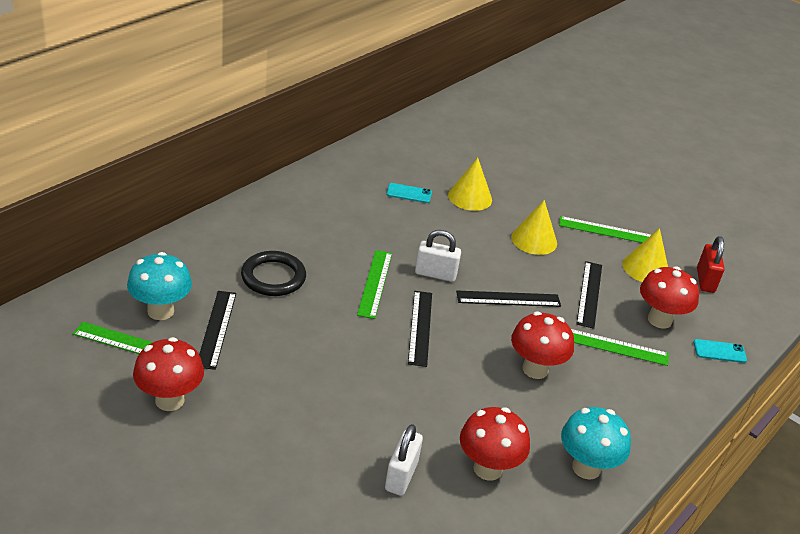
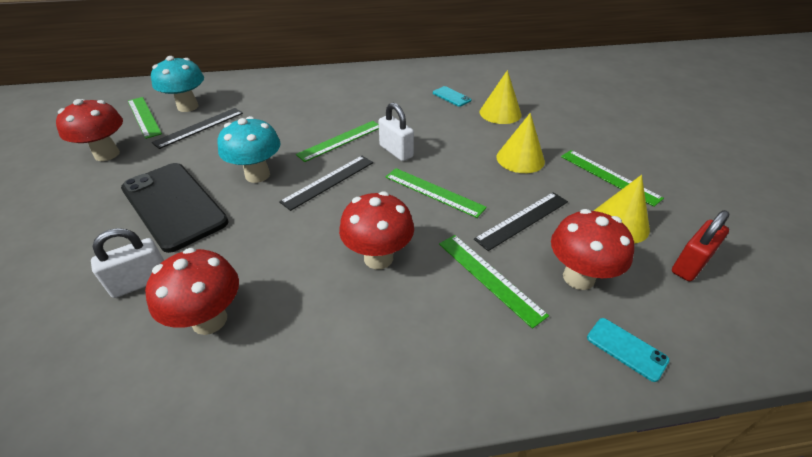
camera: 45 degrees right, 5 degrees up
black ring [241,251,306,296] -> none
black ruler [456,291,561,307] -> green ruler [385,168,487,218]
turquoise mushroom [561,407,631,480] -> turquoise mushroom moved to [217,116,281,183]
none -> black phone [121,163,229,253]

